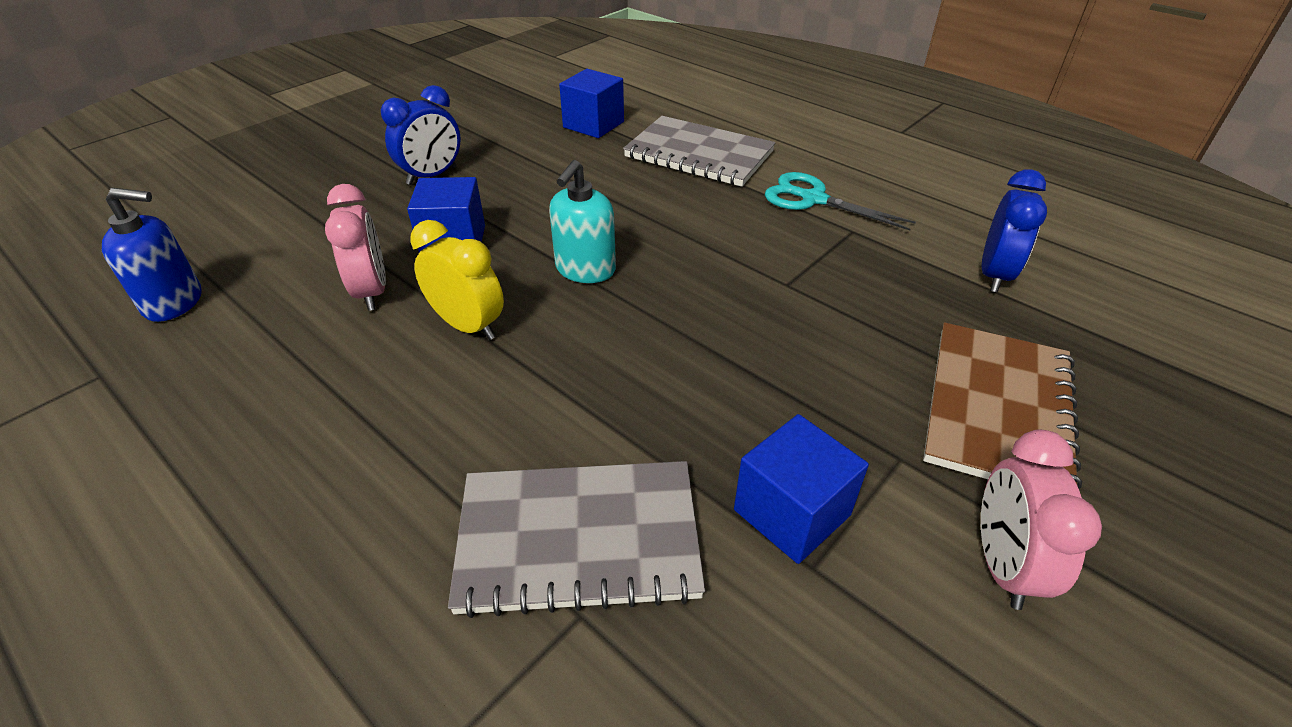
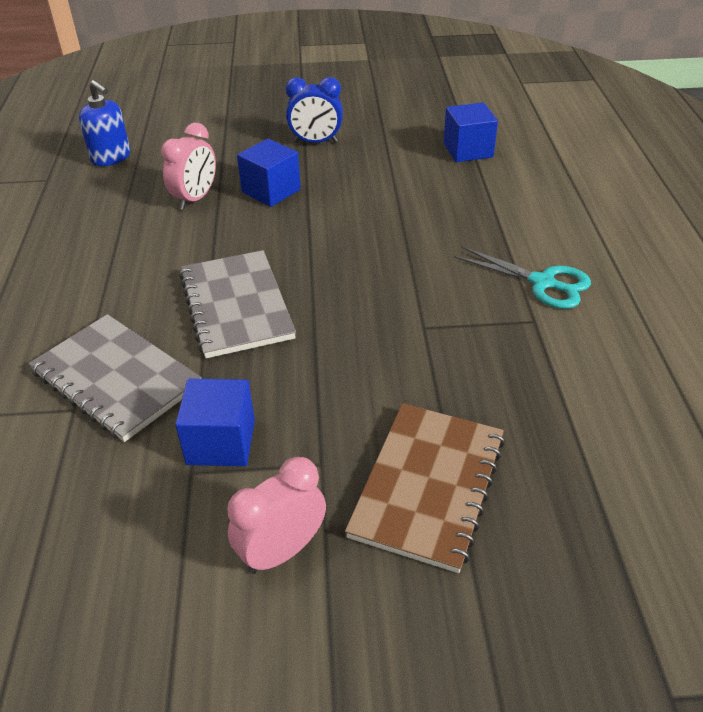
camera: 45 degrees right, 0 degrees up
yellow clock [410,220,504,340] -> none
turquoise soap dispenser [549,160,616,283] -> none
grey notebook [623,116,775,187] -> grey notebook moved to [179,250,296,358]
turquoise scissors [765,172,916,230] -> turquoise scissors turned 135 degrees clockwise [454,246,591,309]
brown notebook [923,322,1082,489] -> brown notebook turned 45 degrees counterclockwise [345,403,505,573]
blue clock [982,169,1047,292] -> none

